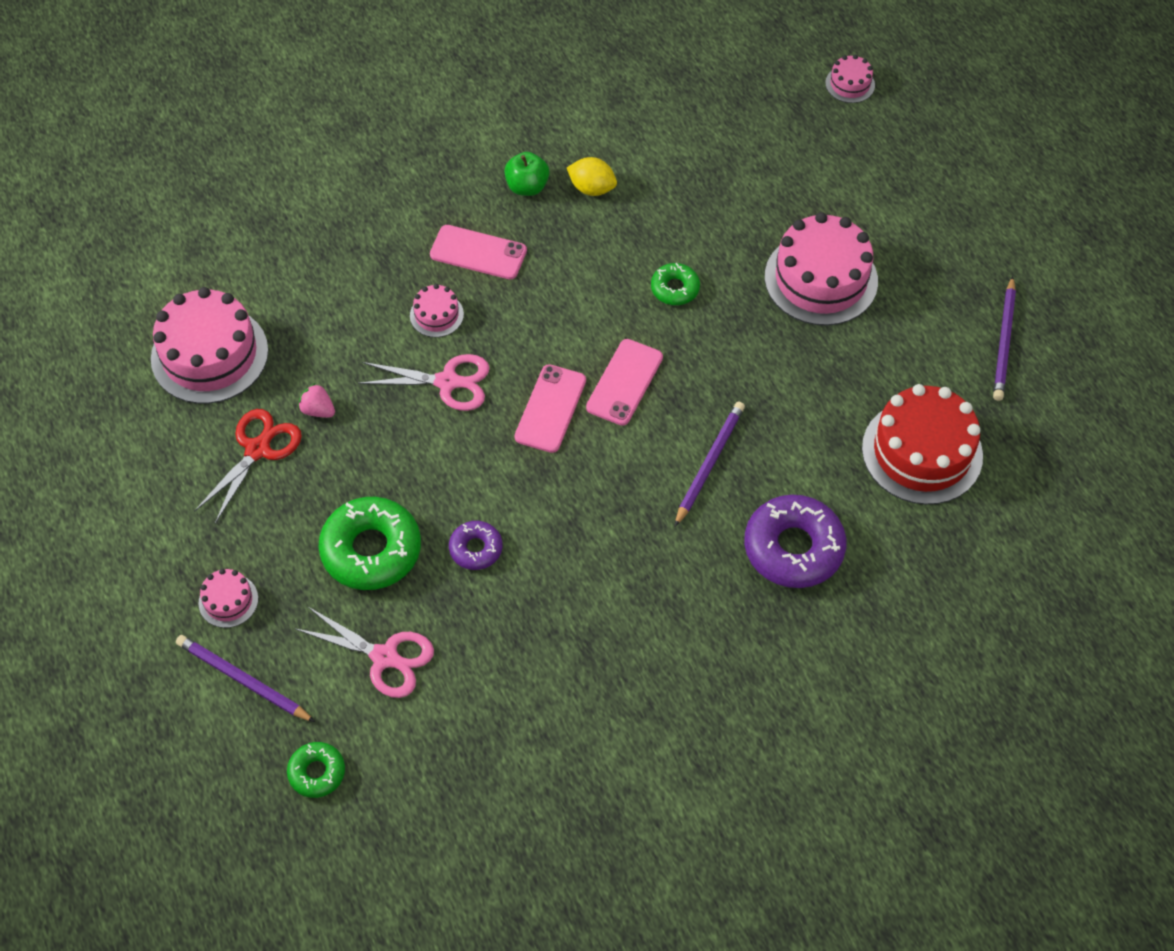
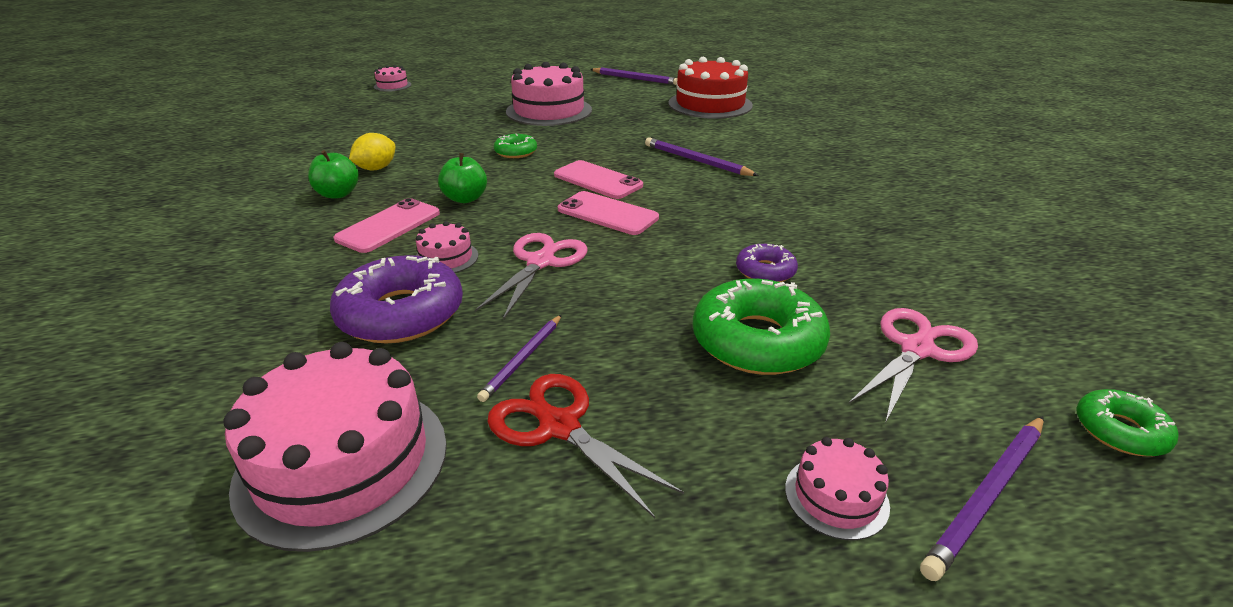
camera: 75 degrees left, 25 degrees down
pink strawberry [298,383,335,418] -> purple pencil [477,315,562,402]
purple donut [744,495,846,588] -> purple donut moved to [330,255,463,343]
none -> green apple [438,153,487,203]

